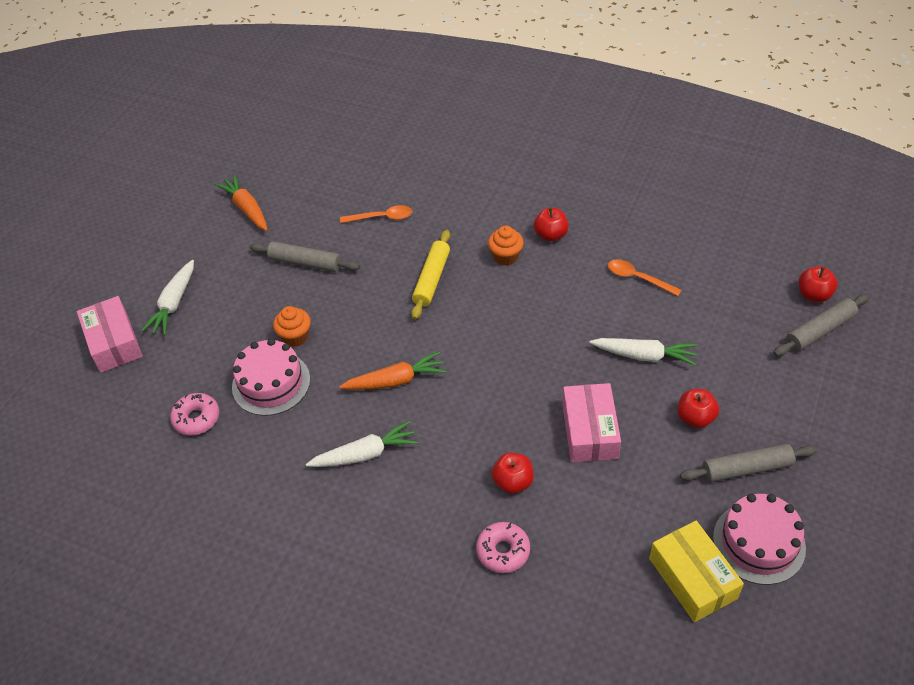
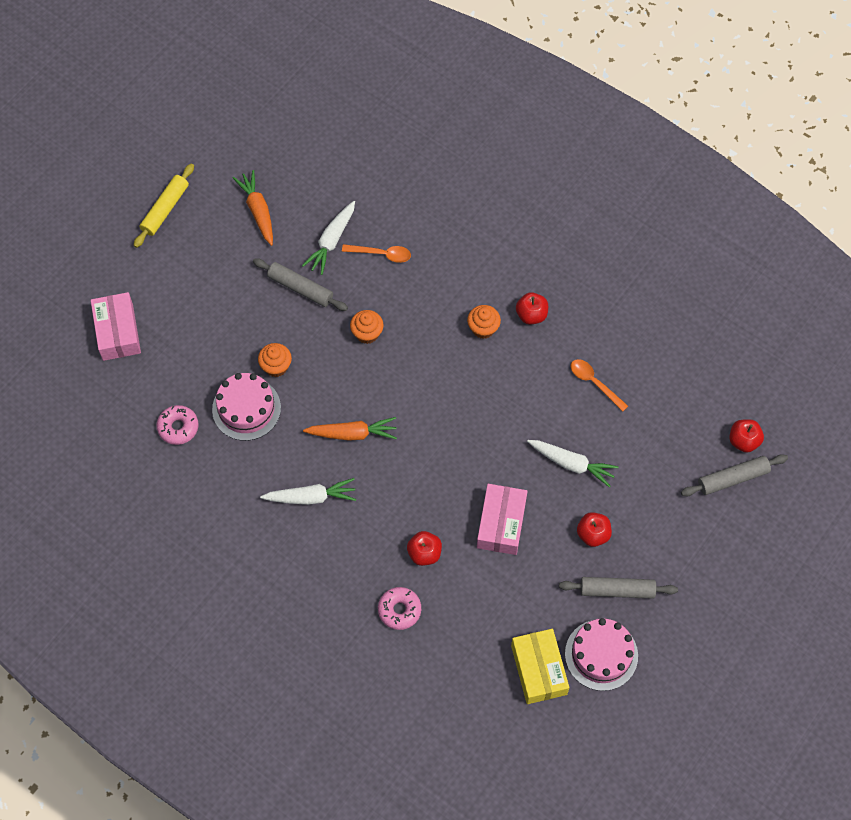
camera: 10 degrees right, 15 degrees up
white carrot [141,260,194,336] -> white carrot moved to [302,201,355,275]
yellow rolling pin [411,230,450,319] -> yellow rolling pin moved to [134,164,194,248]
none -> orange cupcake [350,310,383,344]

